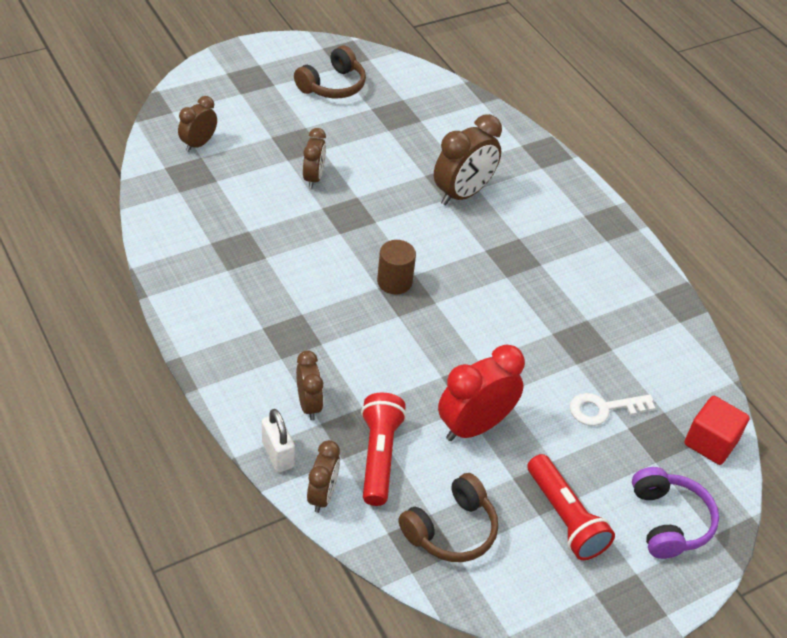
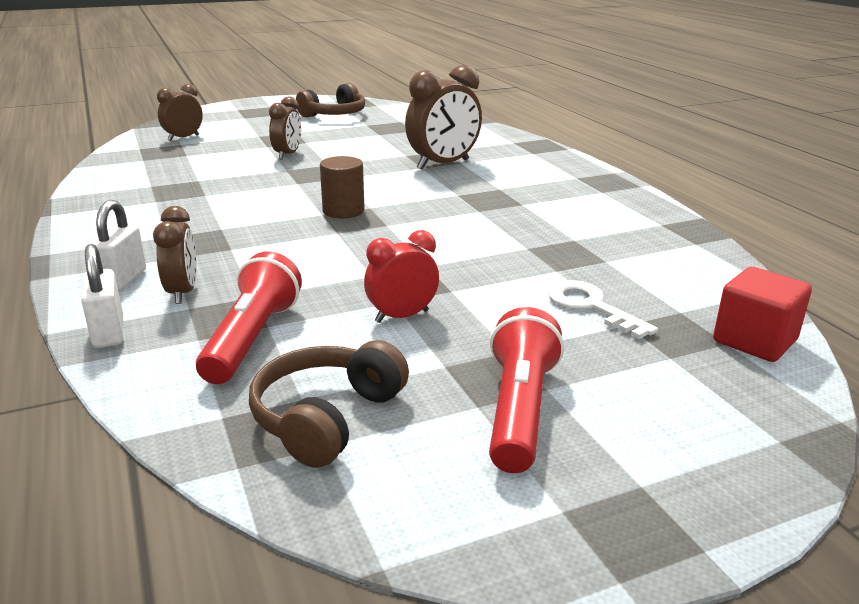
camera: 10 degrees right, 20 degrees down
brown clock [307,440,340,513] -> none
brown headphones [398,473,498,562] -> brown headphones turned 150 degrees clockwise [249,340,409,468]
red clock [438,344,525,441] -> red clock [364,230,439,323], size x0.60
red flashlight [527,454,615,560] -> red flashlight turned 150 degrees counterclockwise [489,307,564,473]
white key [570,393,655,426] -> white key turned 60 degrees clockwise [548,280,658,339]
purple headphones [632,467,719,559] -> none
none -> white padlock [90,200,146,291]

